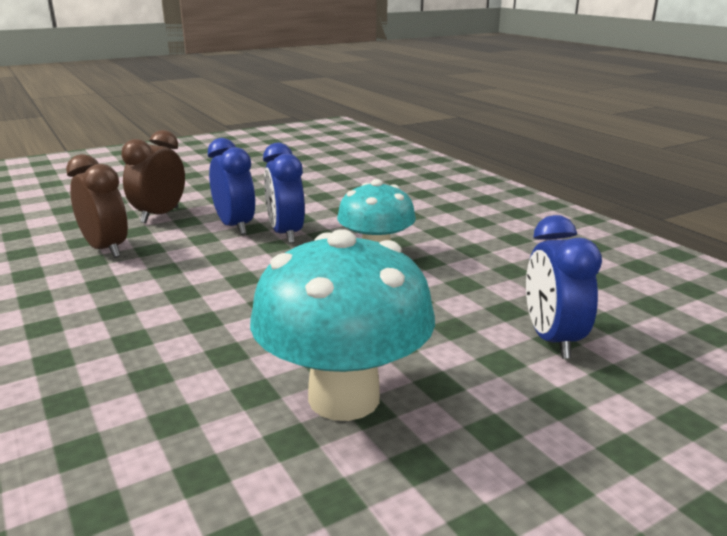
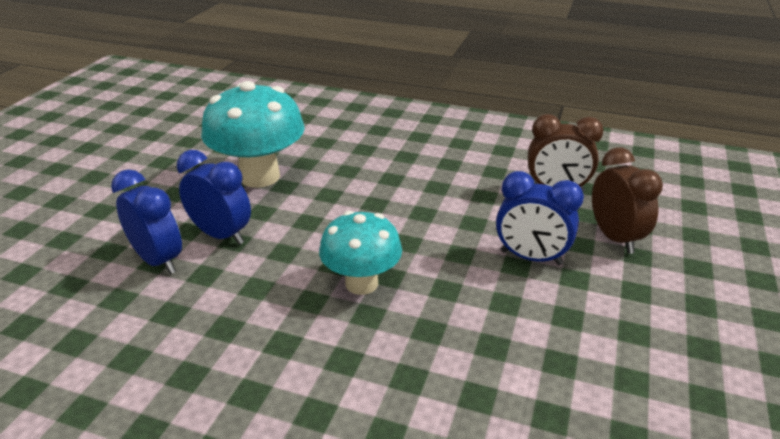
camera: 140 degrees right, 10 degrees up
blue clock [263,143,305,244] -> blue clock moved to [177,150,251,245]

